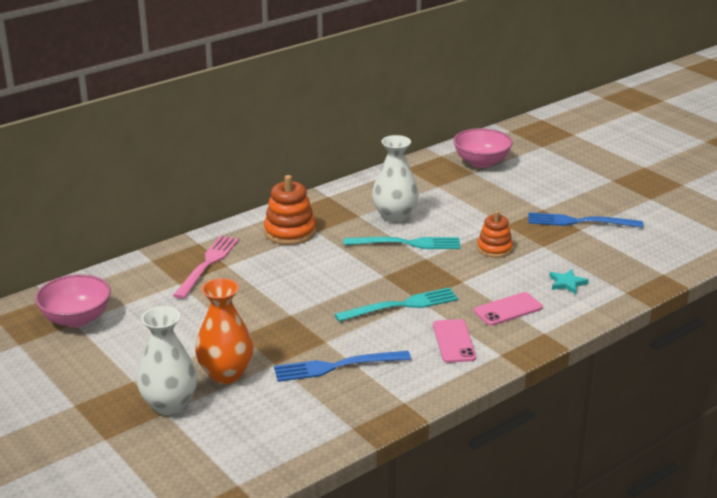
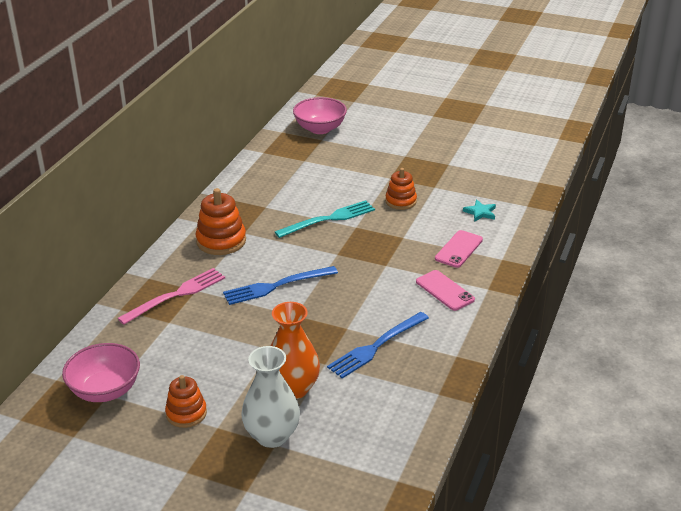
camera: 30 degrees left, 5 degrees up
pink fork [173,235,239,299] -> pink fork turned 60 degrees clockwise [117,268,225,325]
turquoise fork [335,287,458,322] -> none
white vase [372,135,419,223] -> none
blue fork [528,212,643,228] -> blue fork moved to [223,266,338,305]
none -> orange stacking toy [165,375,207,428]

